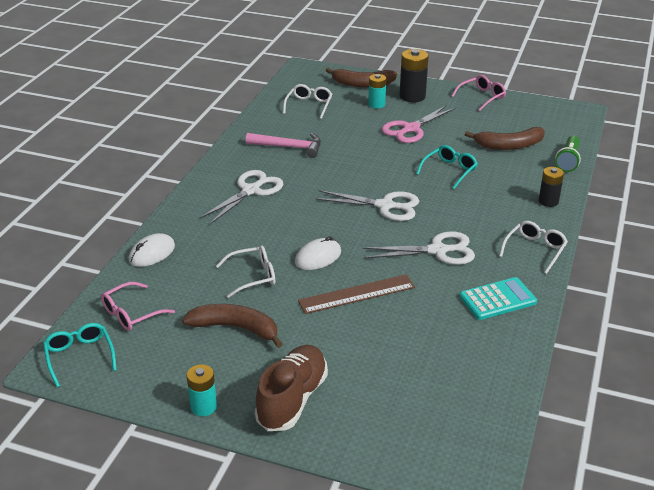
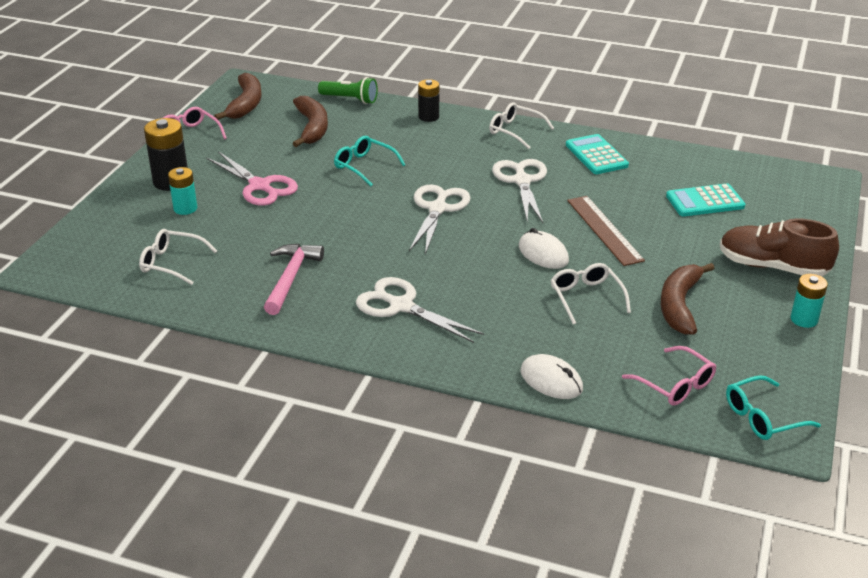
camera: 90 degrees left, 0 degrees up
brown banana [326,68,397,87] -> brown banana moved to [214,73,262,120]
none -> turquoise calculator [666,183,745,216]

